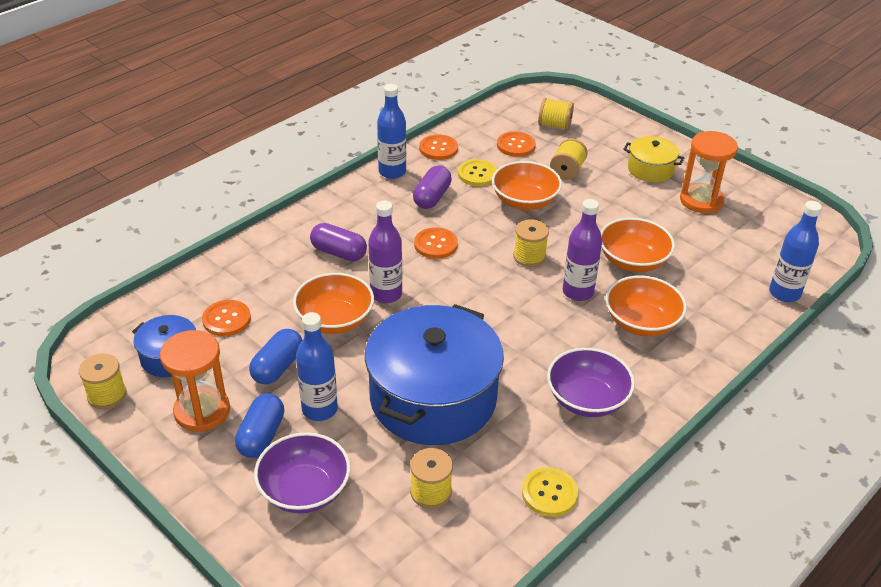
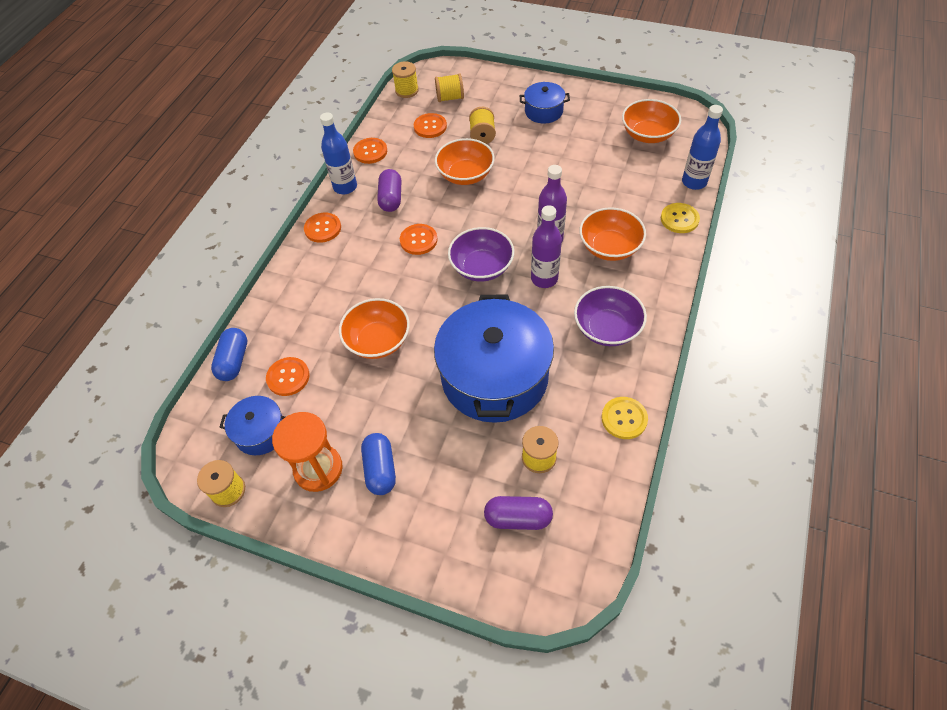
camera: 20 degrees left, 15 degrees up
blue capsule [249,329,302,384] -> blue capsule moved to [211,328,247,381]
purple bowl [254,432,350,513] -> purple bowl moved to [448,227,514,282]
blue bottle [296,312,338,421] -> none
purple capsule [310,223,367,261] -> purple capsule moved to [484,496,553,530]
purple bottle [368,201,402,303] -> purple bottle moved to [531,205,562,288]
yellow button [458,159,497,186] -> yellow button moved to [661,203,700,233]
yellow spool [513,219,549,267] -> yellow spool moved to [392,61,419,98]
orange bowl [601,218,675,272] -> orange bowl moved to [622,99,681,143]
yellow pot [623,136,684,182] -> blue pot [520,82,570,124]
orange hourglass [680,131,738,214] -> none
none -> orange button [304,213,341,243]

